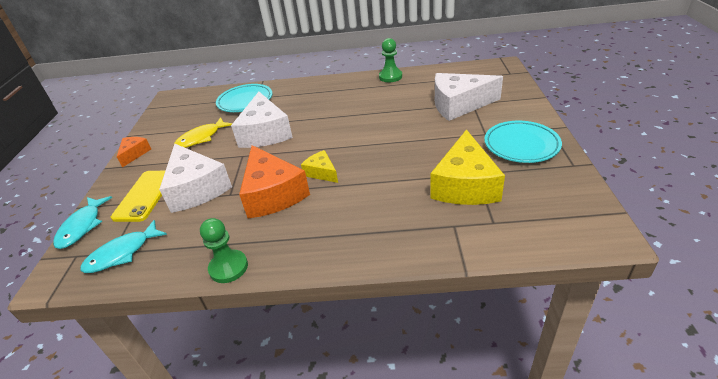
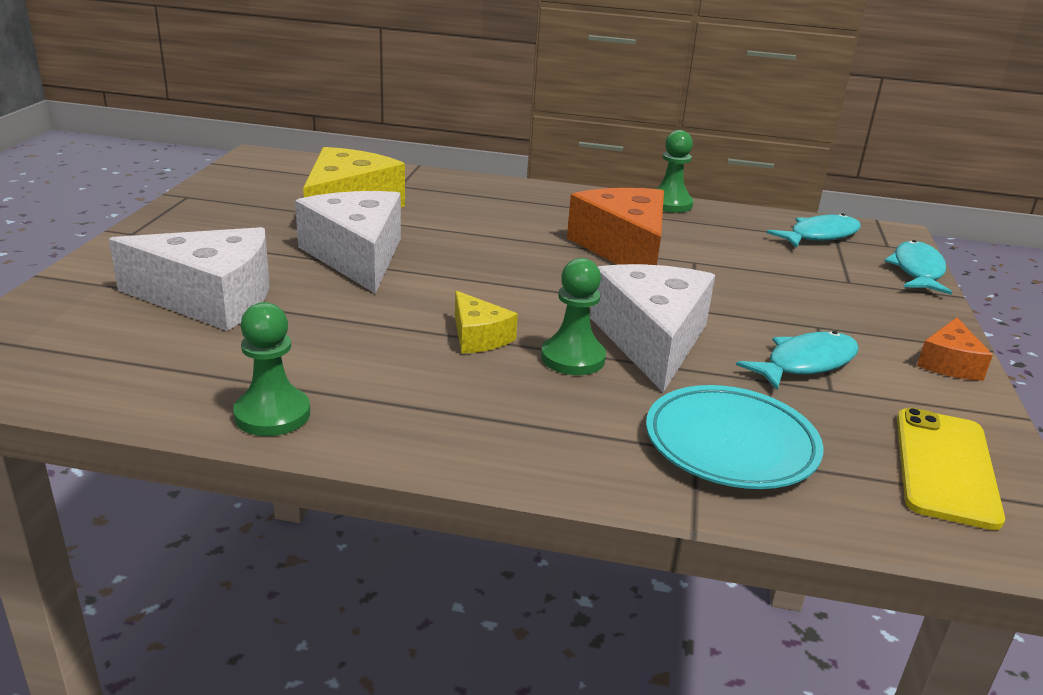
camera: 175 degrees left, 10 degrees down
yellow phone [111,171,165,222] -> yellow phone moved to [897,408,1005,530]
white cheese [159,144,232,213] -> white cheese moved to [295,191,401,294]
yellow fish [174,117,232,148] -> turquoise fish [736,331,859,390]
yellow cheese [301,150,338,183] -> yellow cheese moved to [455,291,518,354]
turquoise plate [484,121,562,163] -> none
none -> green pawn [541,258,606,375]

